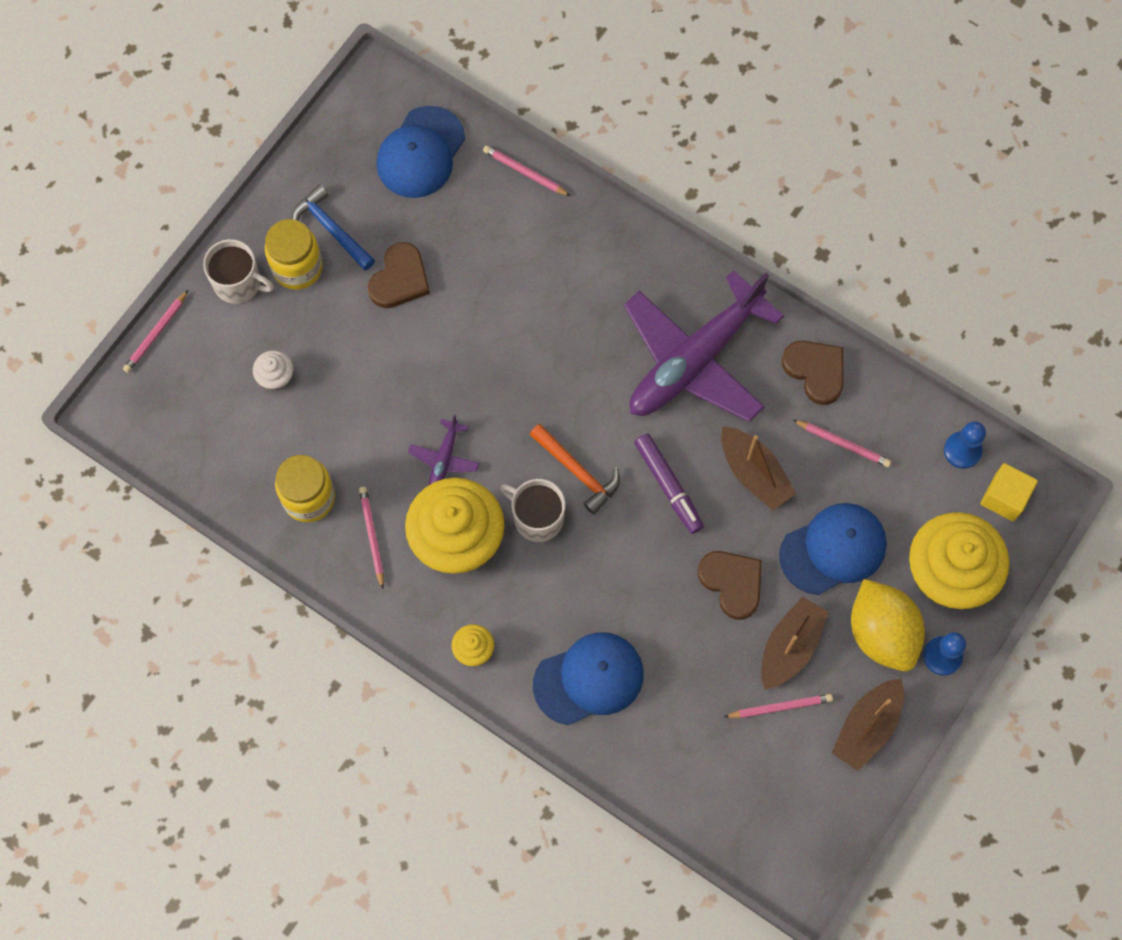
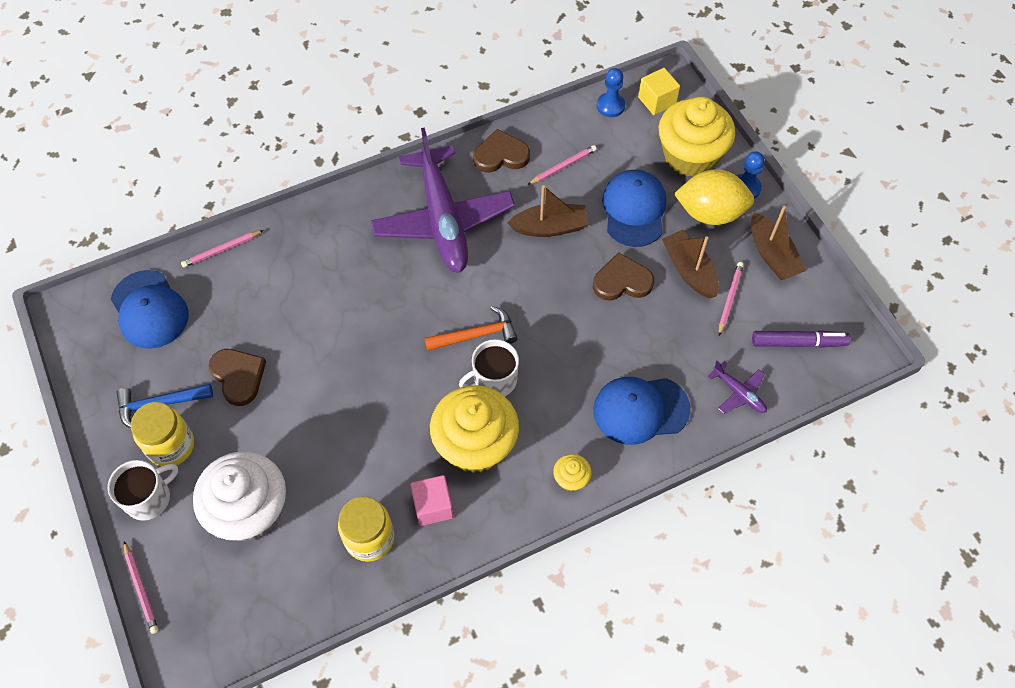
camera: 60 degrees left, 10 degrees down
white cupcake [253,350,293,391] -> white cupcake [193,451,286,541], size x2.33
pink pencil [359,487,384,589] -> pink cube [410,475,453,526]
purple plane [408,415,479,485] -> purple plane moved to [708,361,767,414]
blue cap [533,632,644,725] -> blue cap turned 105 degrees counterclockwise [593,377,690,445]
purple marker [634,434,704,534] -> purple marker moved to [752,330,851,348]

